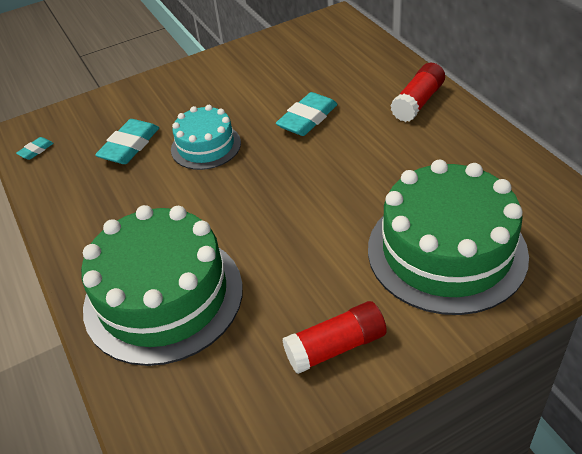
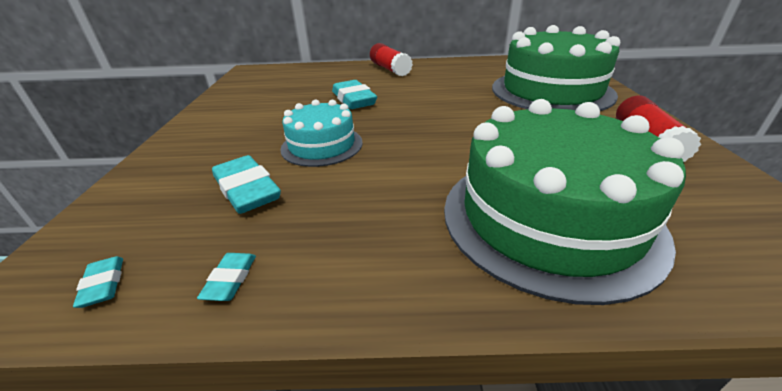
camera: 65 degrees left, 10 degrees down
none -> turquoise eraser [197,253,256,301]

